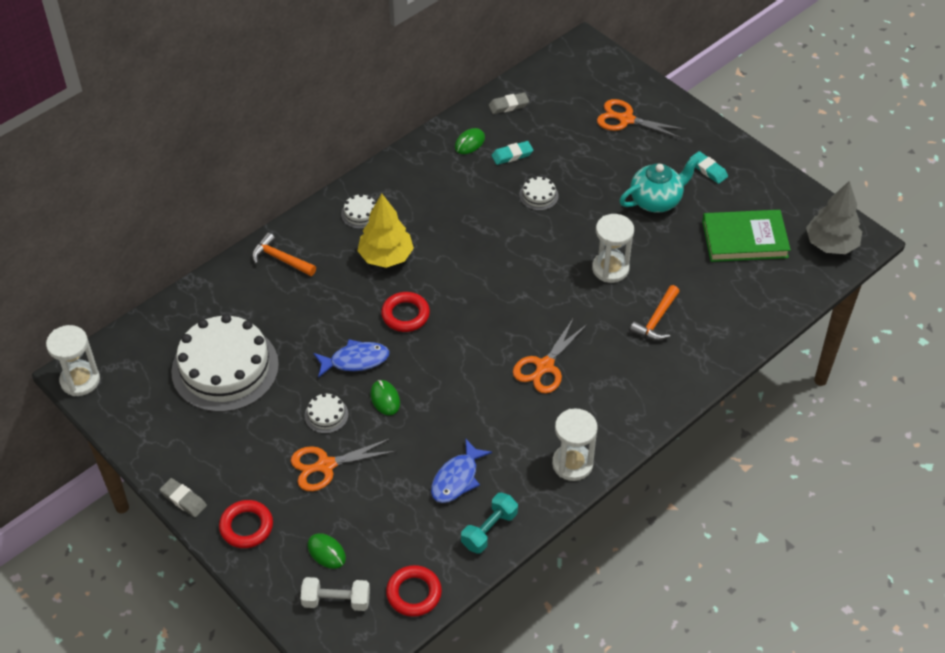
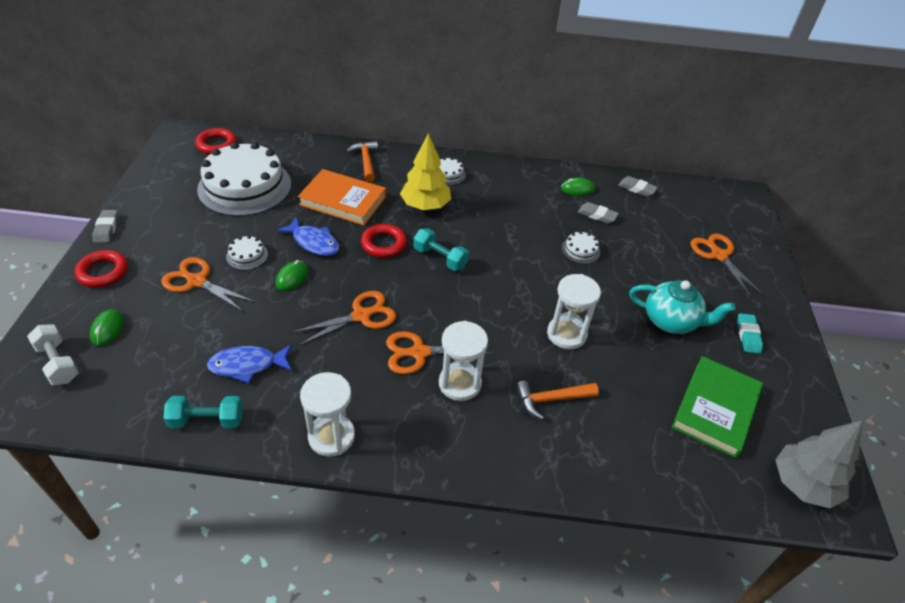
camera: 45 degrees right, 5 degrees down
white hourglass [46,325,100,396] -> white hourglass moved to [439,321,488,401]
red ring [386,565,442,617] -> red ring moved to [195,128,237,155]
turquoise eraser [492,141,533,165] -> grey eraser [578,202,619,224]
green book [702,210,791,262] -> green book turned 75 degrees clockwise [672,356,763,458]
none -> orange scissors [292,291,396,345]
none -> orange book [298,169,386,226]
none -> turquoise dumbbell [414,228,469,271]

